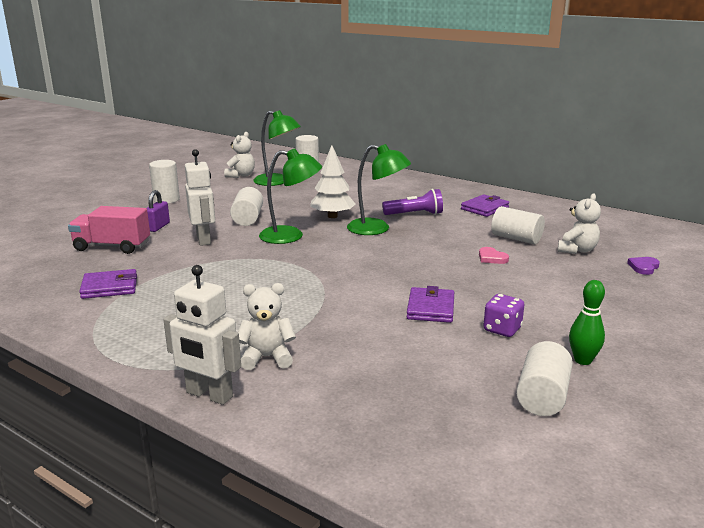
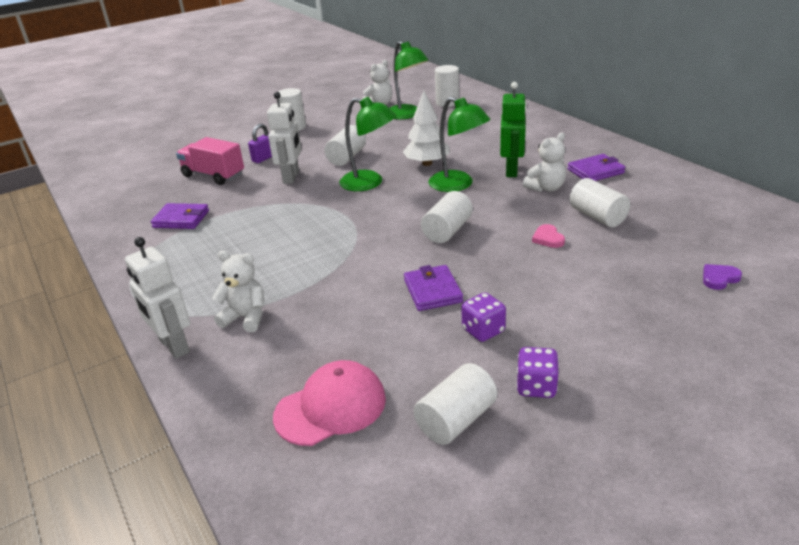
camera: 25 degrees right, 10 degrees up
purple flashlight [382,189,443,215] -> green robot [500,82,527,177]
purple wallet [407,286,454,323] -> purple wallet turned 45 degrees counterclockwise [404,265,463,311]
white teddy bear [558,193,601,254] -> white teddy bear moved to [523,133,566,192]
green bowling pin [569,280,605,365] -> purple dice [516,347,559,398]
none -> pink cap [273,360,386,446]
none -> white cylinder [421,191,473,243]

